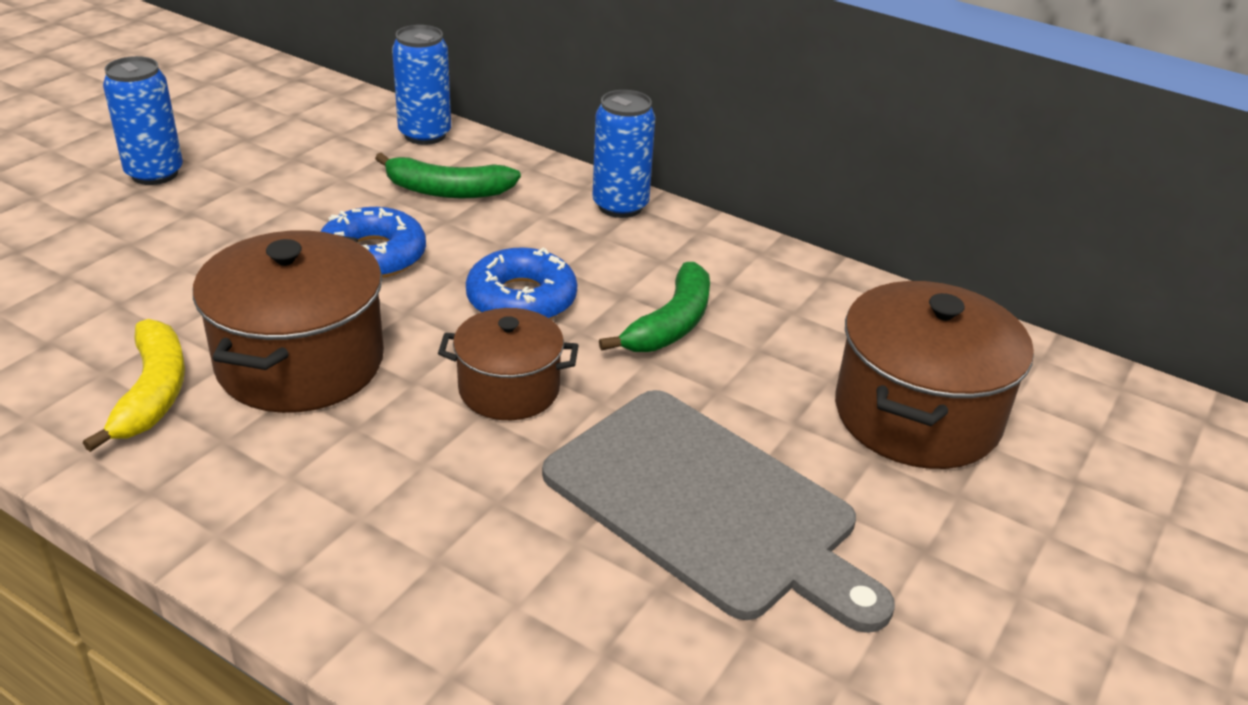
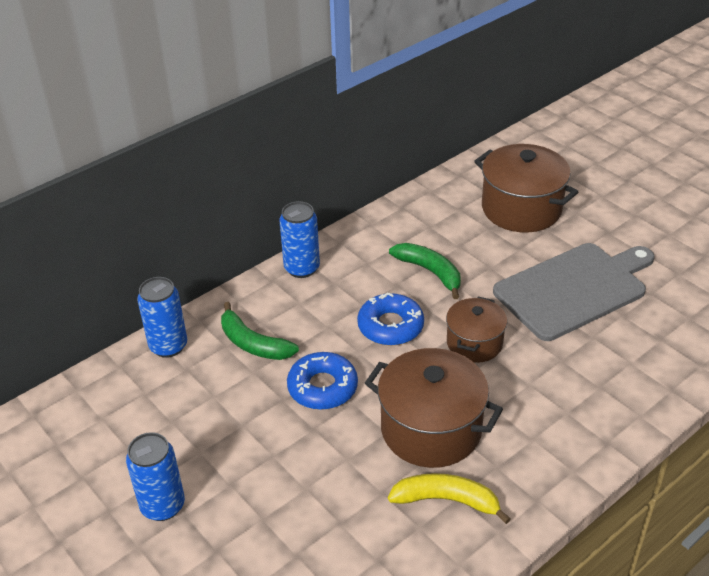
camera: 70 degrees left, 5 degrees up
green banana [375,153,521,198] -> green banana turned 105 degrees clockwise [221,302,299,360]

